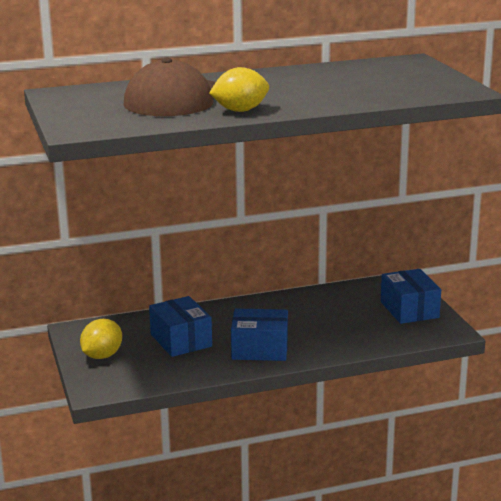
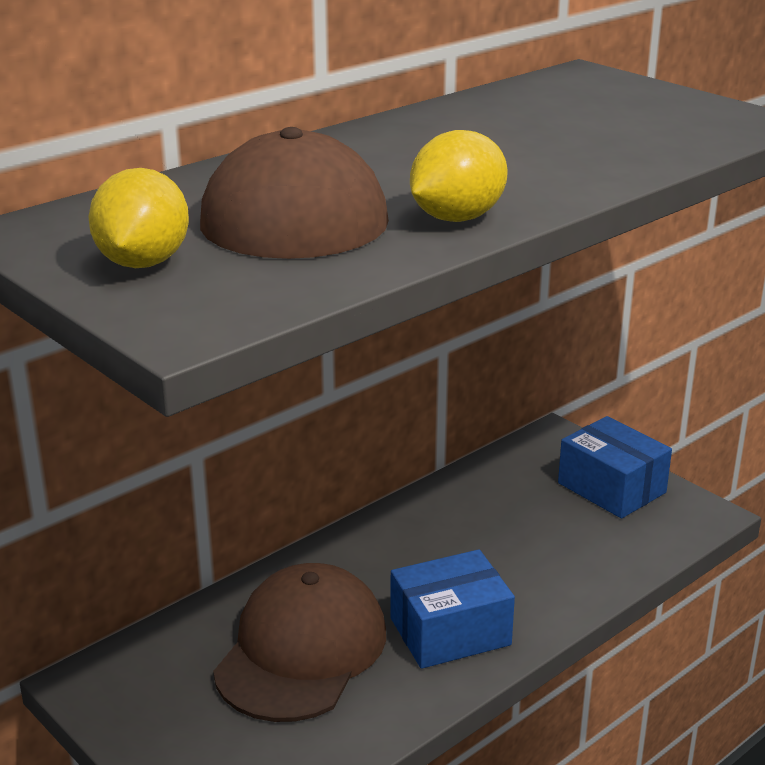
camera: 25 degrees left, 5 degrees up
yellow lemon [80,319,122,359] -> yellow lemon moved to [88,168,189,268]
blue box [149,296,212,357] -> brown cap [213,563,386,722]

